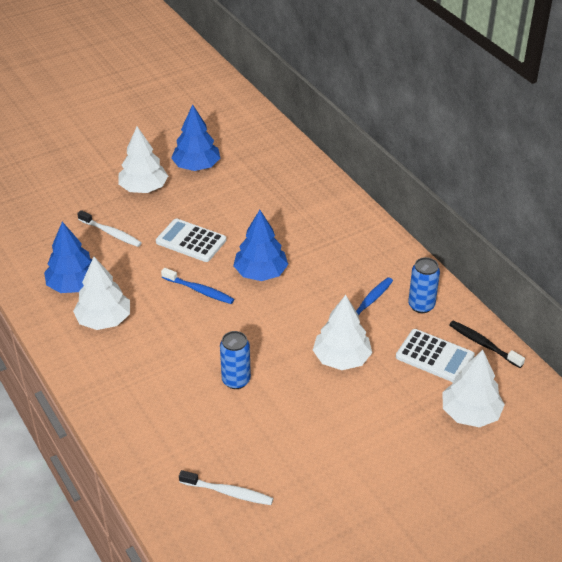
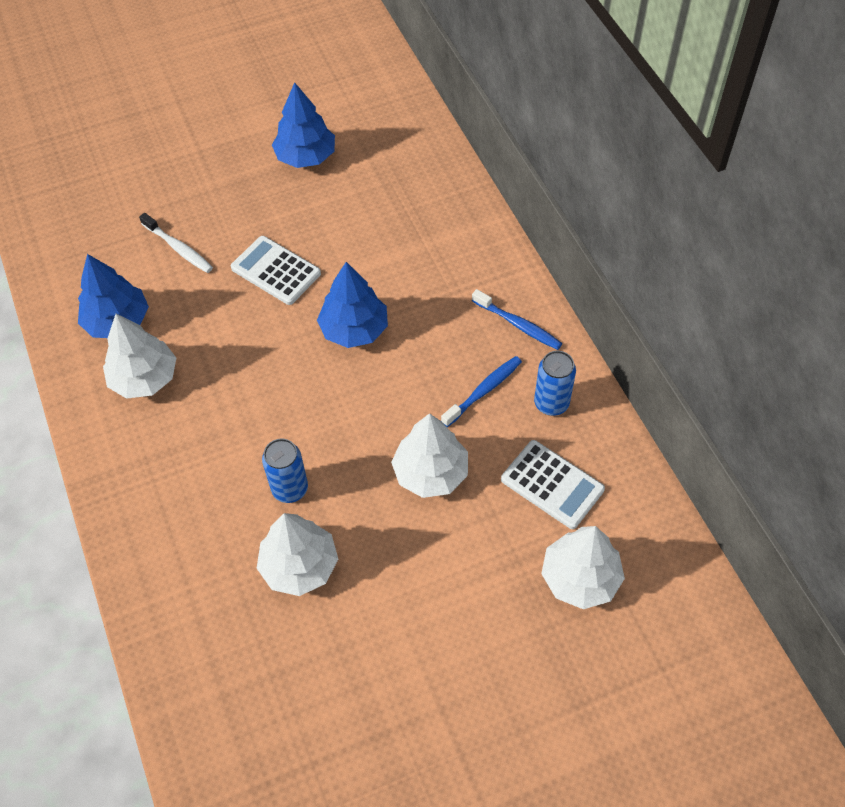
camera: 10 degrees right, 15 degrees up
white tree [118,127,168,193] -> white tree moved to [257,513,338,596]
blue toothbrush [161,268,234,304] -> blue toothbrush moved to [472,289,562,350]
white toothbrush [179,470,273,505] -> none
black toothbrush [449,321,525,368] -> none

